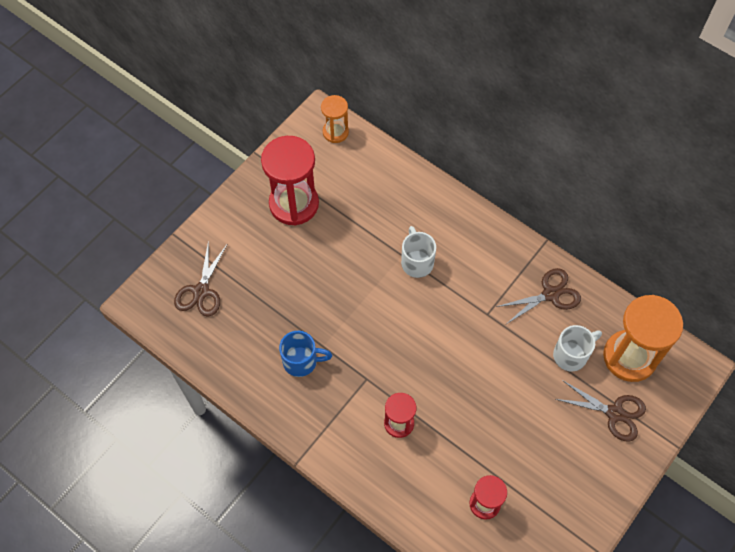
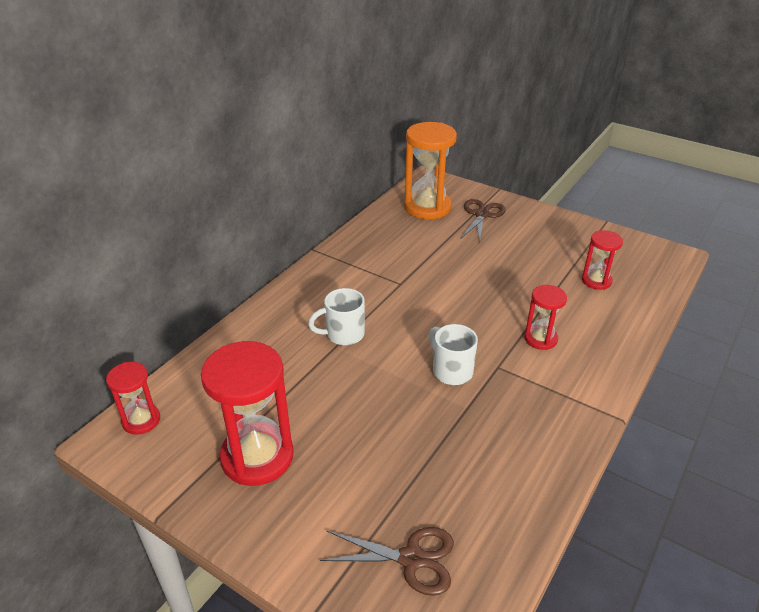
camera: 95 degrees left, 25 degrees down
blue mug [279,331,332,377] -> none
orange hourglass [321,95,349,143] -> red hourglass [106,362,160,435]
brown scissors [496,268,581,323] -> none
white mug [553,325,602,371] -> white mug moved to [429,324,478,385]

